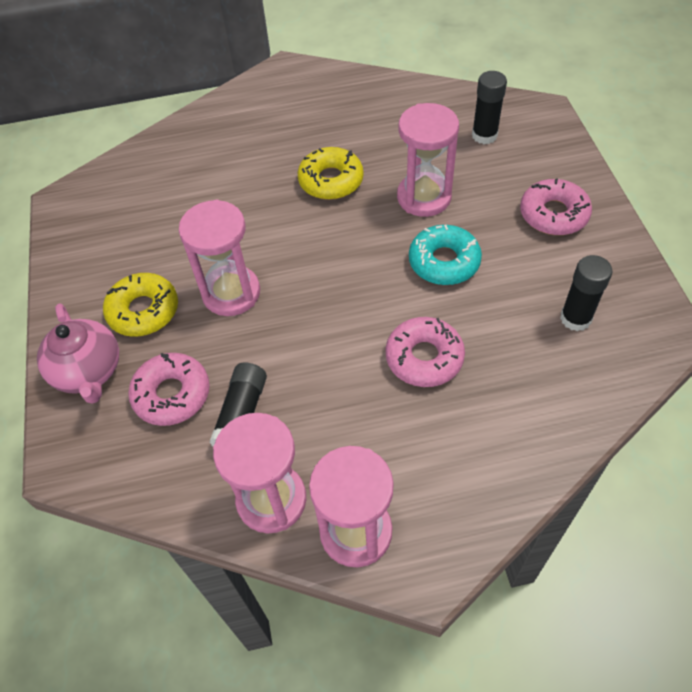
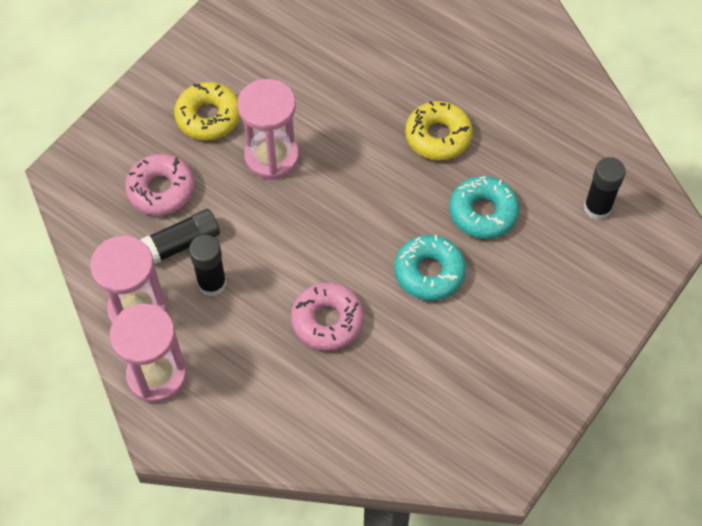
camera: 45 degrees right, 5 degrees up
pink teapot [37,303,119,404] -> none
pink hourglass [397,103,459,217] -> turquoise donut [449,176,519,239]
pink donut [520,178,592,235] -> none
black glue stick [560,255,613,331] -> black glue stick moved to [189,235,227,297]

